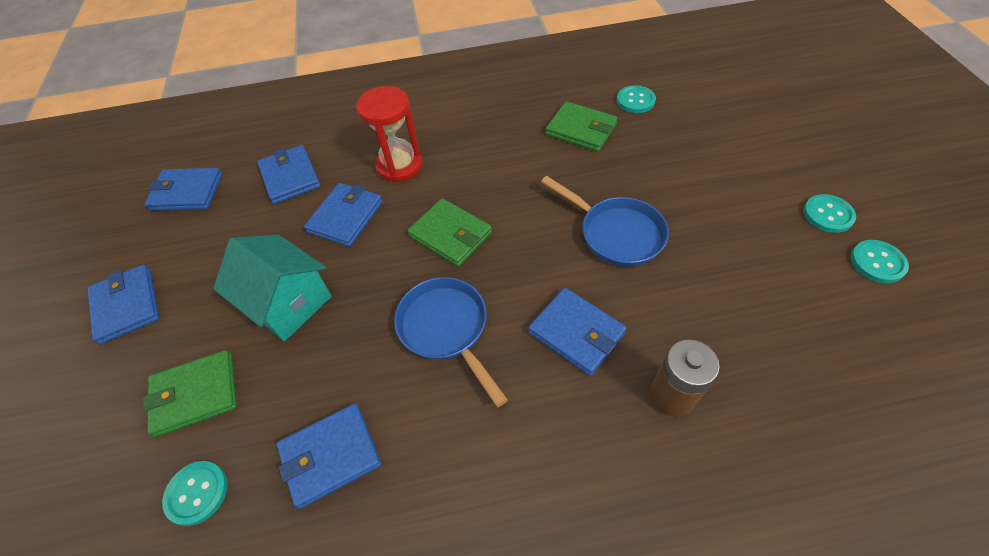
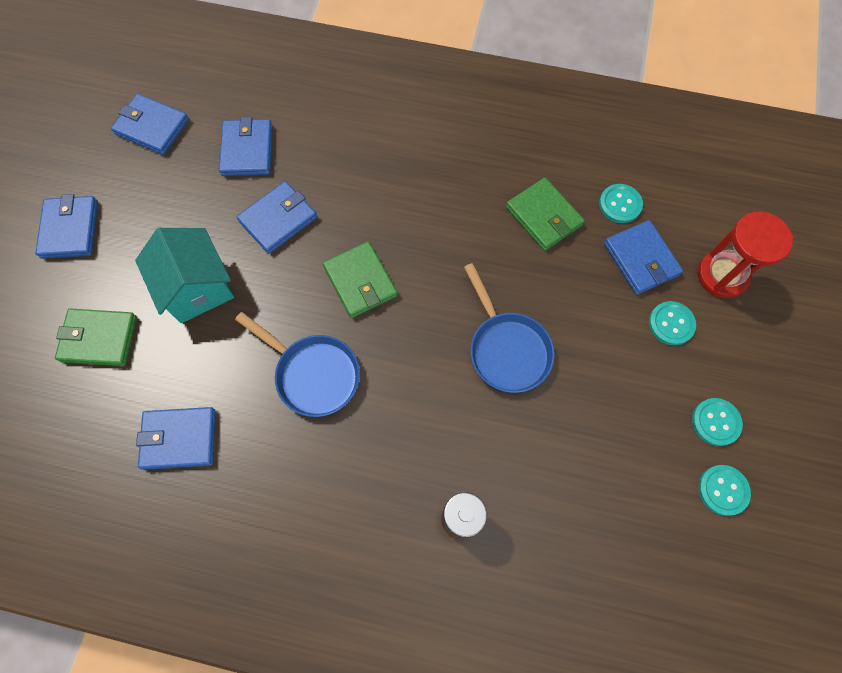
camera: 20 degrees right, 15 degrees up
turquoise button [162,461,228,526] -> turquoise button moved to [649,301,696,345]
red hourglass [356,86,423,182] -> red hourglass moved to [698,211,793,298]
blue pan [394,277,508,407] -> blue pan turned 135 degrees clockwise [235,312,360,417]
blue wallet [528,288,627,376] -> blue wallet moved to [604,220,683,295]

